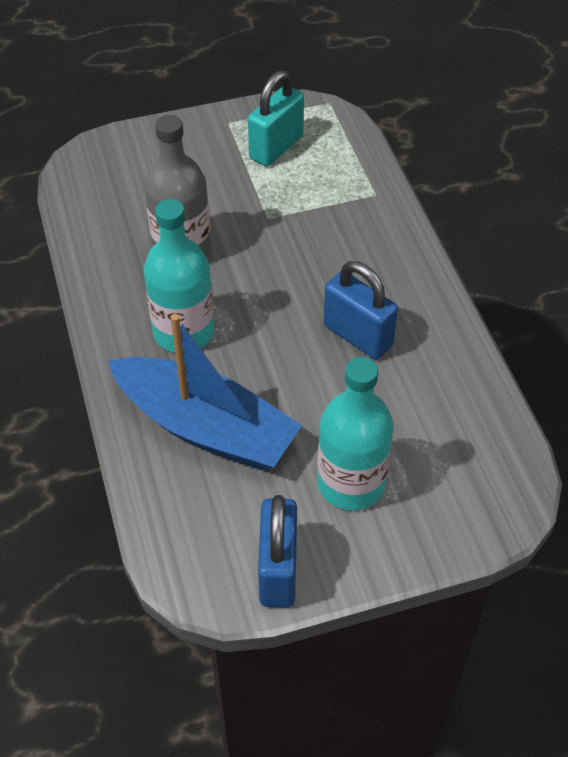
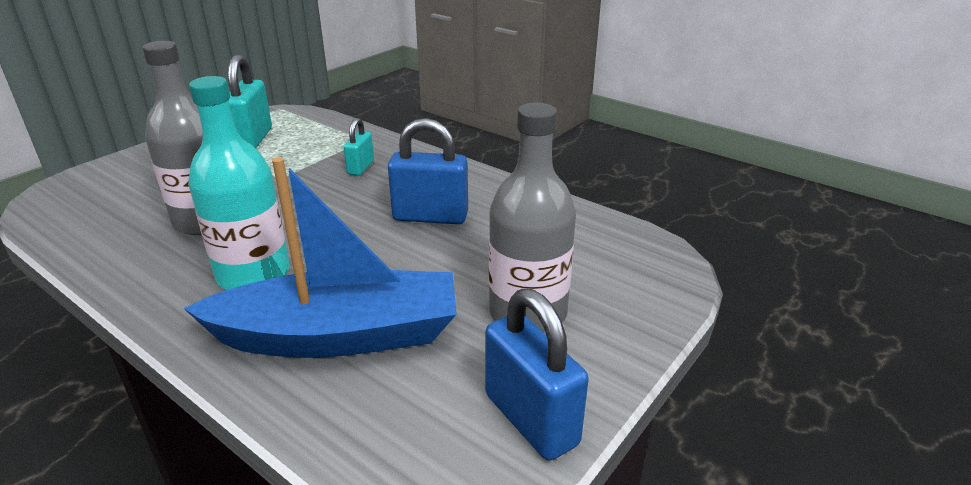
camera: 35 degrees left, 20 degrees down
turquoise bottle [317,357,394,510] -> grey bottle [489,103,576,333]
none -> turquoise padlock [344,118,374,176]

